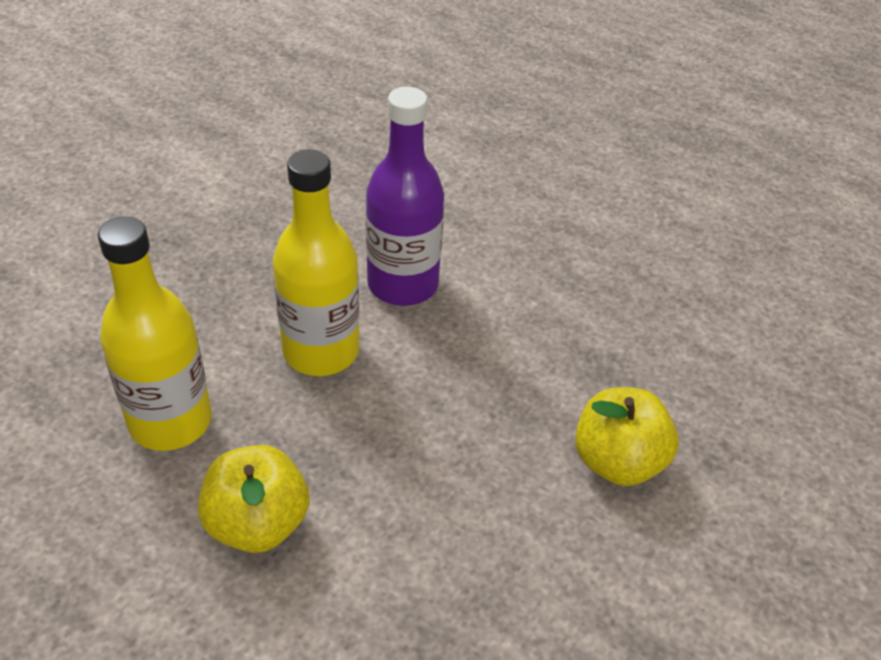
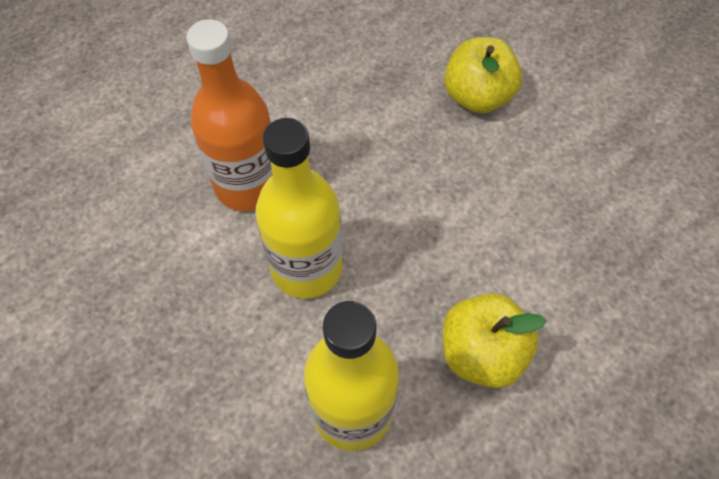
camera: 70 degrees left, 15 degrees up
purple bottle [366,87,444,306] -> orange bottle [186,19,272,211]

